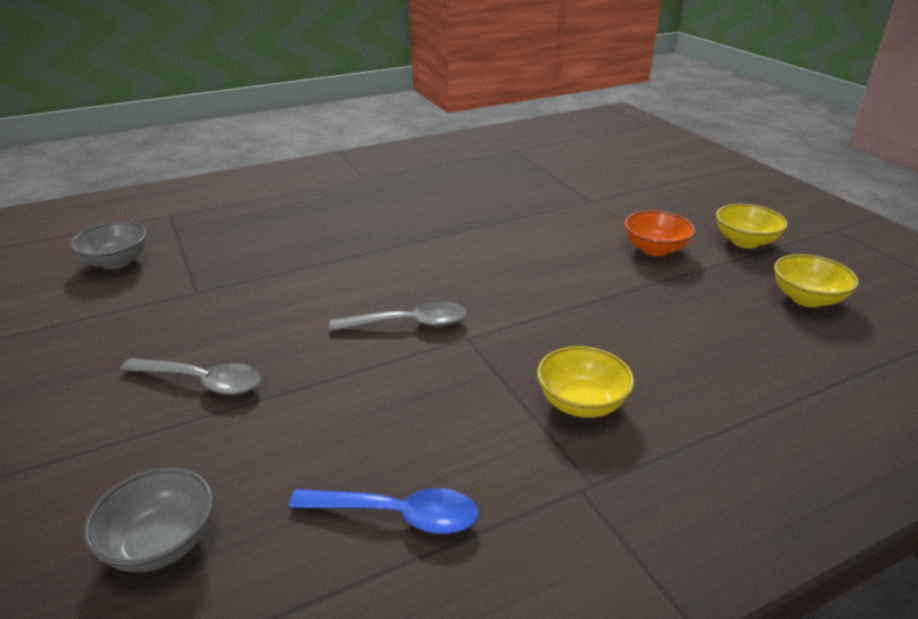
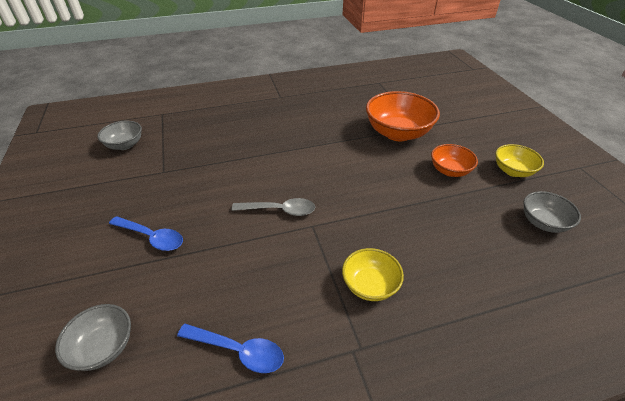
camera: 10 degrees right, 10 degrees up
grey spoon [120,358,261,395] -> blue spoon [109,216,183,251]
yellow bowl [774,254,859,307] -> grey bowl [523,191,581,233]
none -> orange bowl [366,91,440,141]

